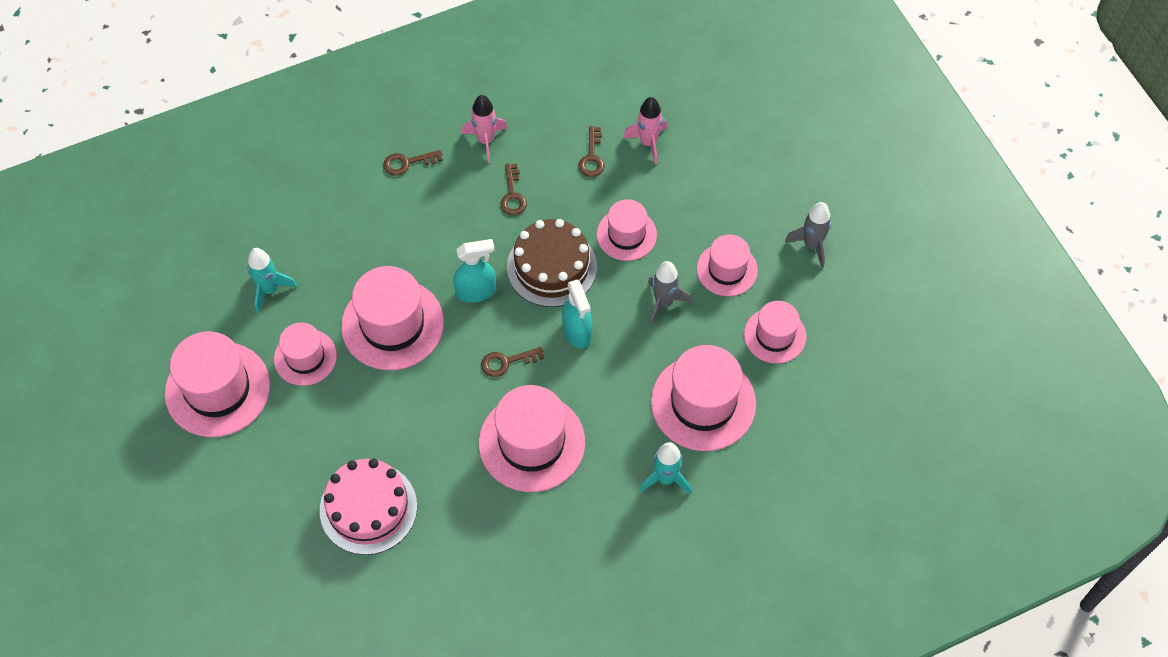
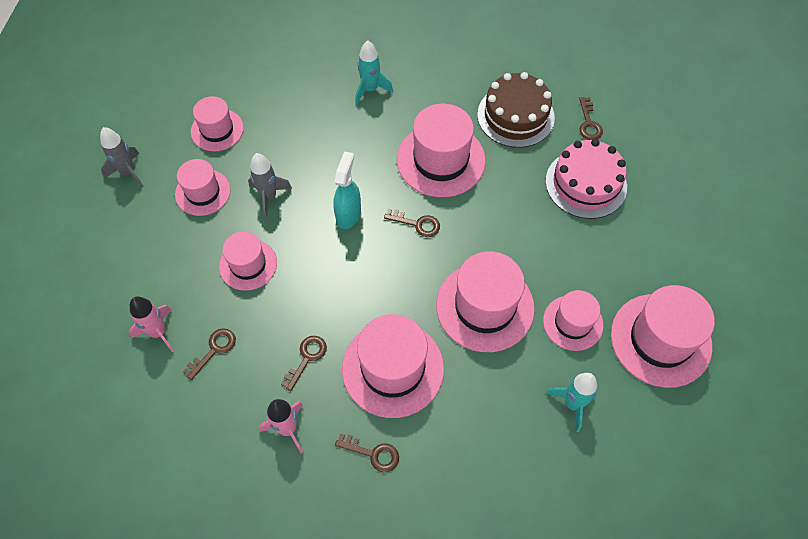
camera: 145 degrees left, 0 degrees up
turquoise spray bottle [453,239,496,303] -> none
brown cake [507,219,597,307] -> brown cake moved to [477,72,555,148]
pink hat [651,345,756,451] -> pink hat moved to [342,314,444,418]
none -> brown key [579,97,603,140]

